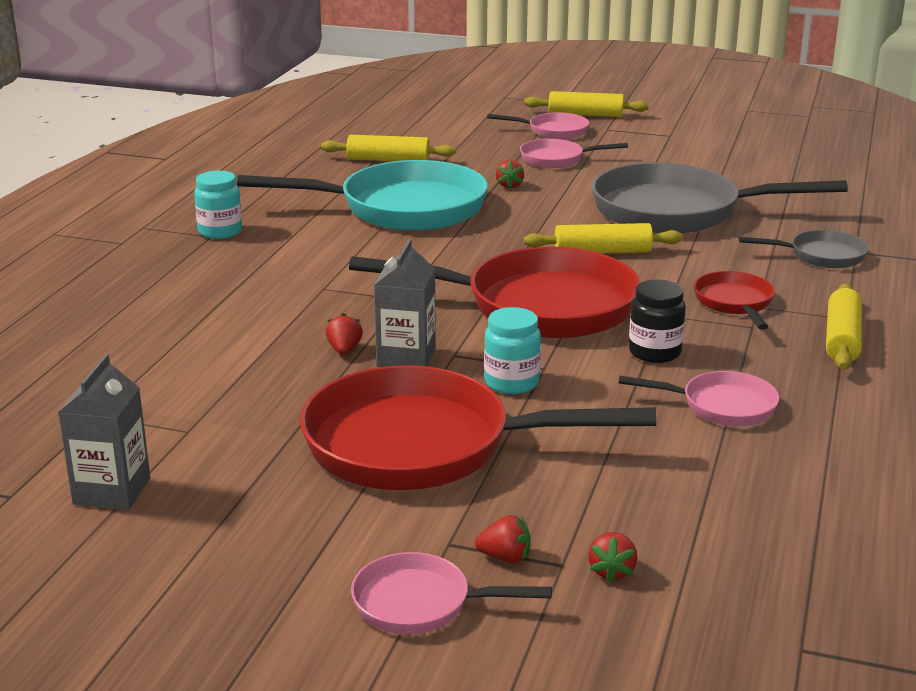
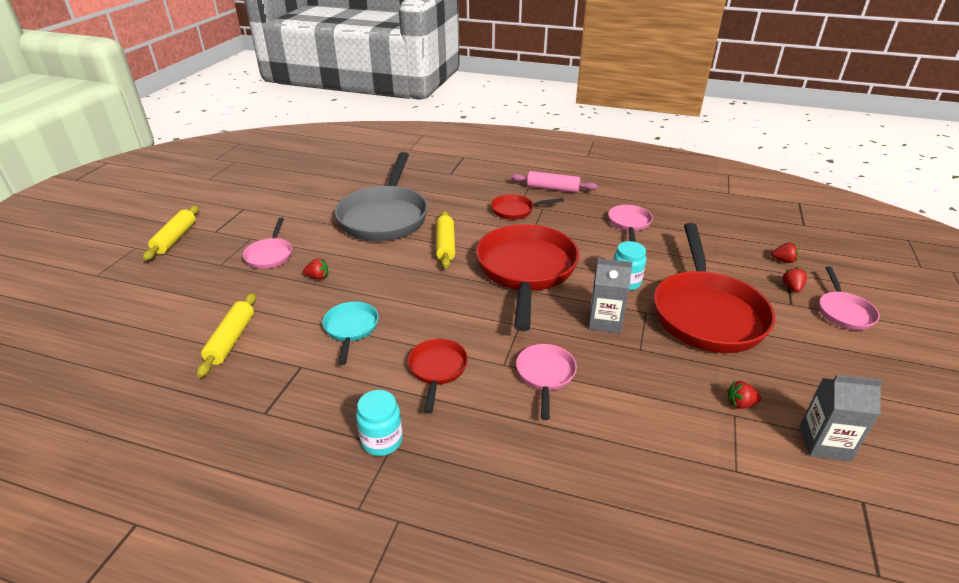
camera: 90 degrees left, 10 degrees up
turquoise pan [237,160,488,231] -> turquoise pan [322,302,379,365], size x0.48
red strawberry [326,313,363,354] -> red strawberry moved to [727,380,761,409]
pink pan [487,112,589,139] -> pink pan moved to [516,344,577,420]
black jar [629,280,686,363] -> none
grey pan [739,230,869,268] -> none
yellow rolling pin [826,284,862,370] -> pink rolling pin [511,171,597,193]
none -> red pan [408,339,468,414]

